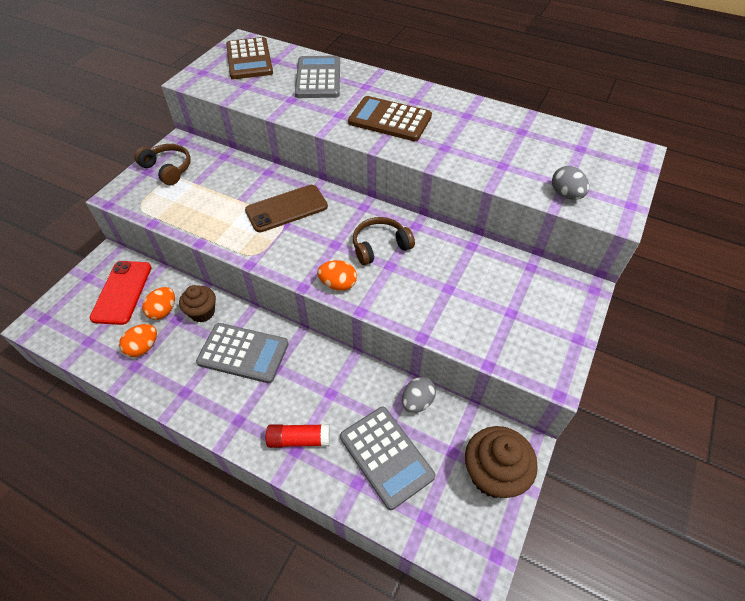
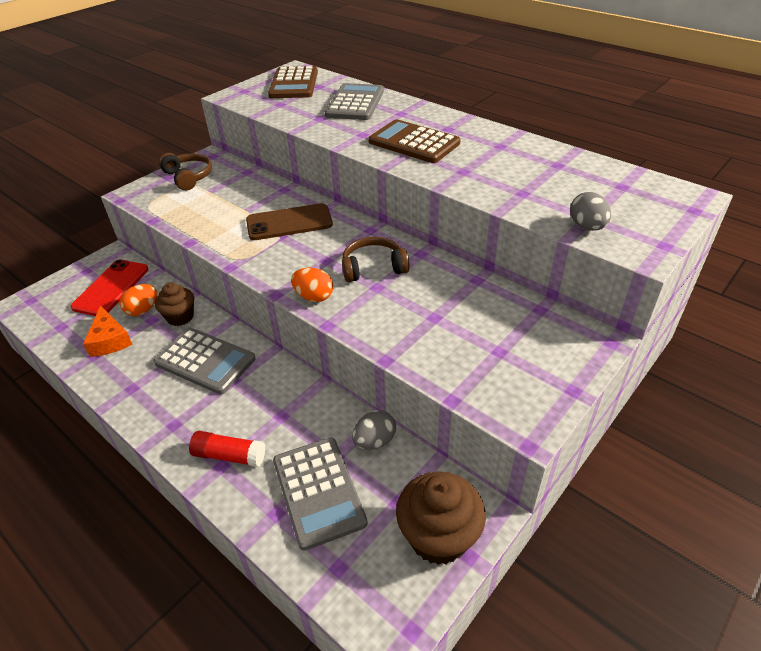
camera: 15 degrees right, 10 degrees down
orange egg [119,324,157,357] -> orange cheese [83,305,132,357]

